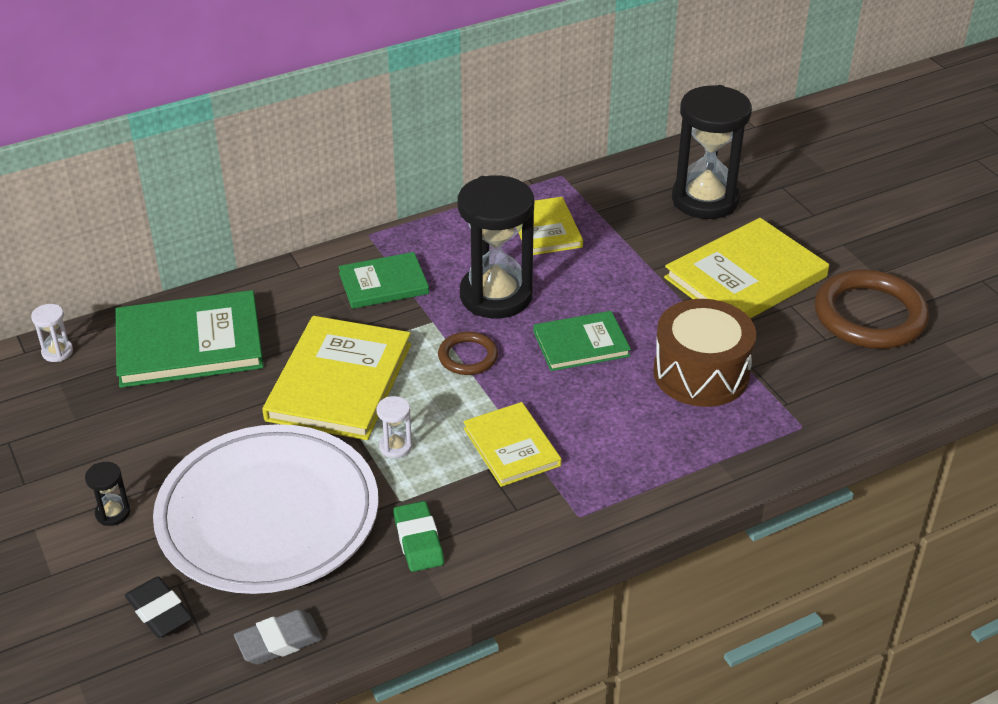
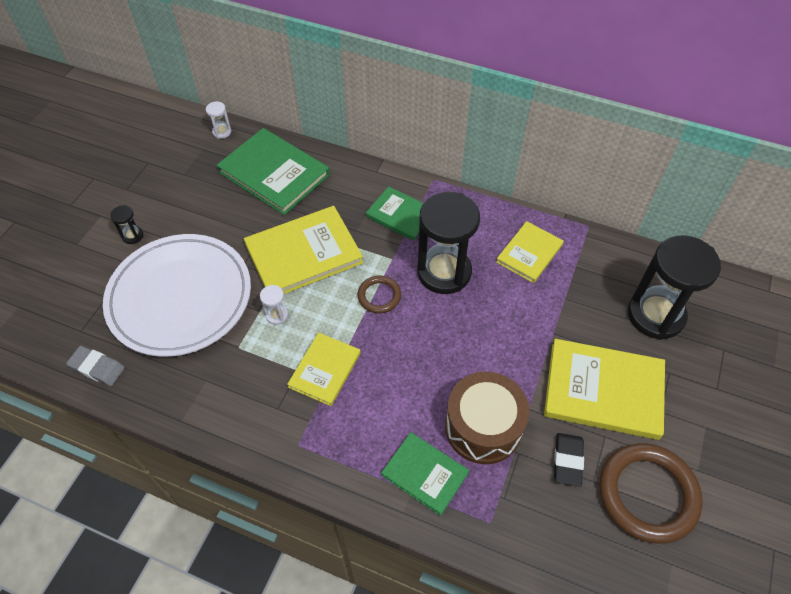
camera: 50 degrees right, 15 degrees up
black eraser [125,576,192,638] -> black eraser moved to [554,433,584,487]
green eraser [393,501,444,572] -> none
green book [533,311,631,371] -> green book moved to [381,432,469,516]

